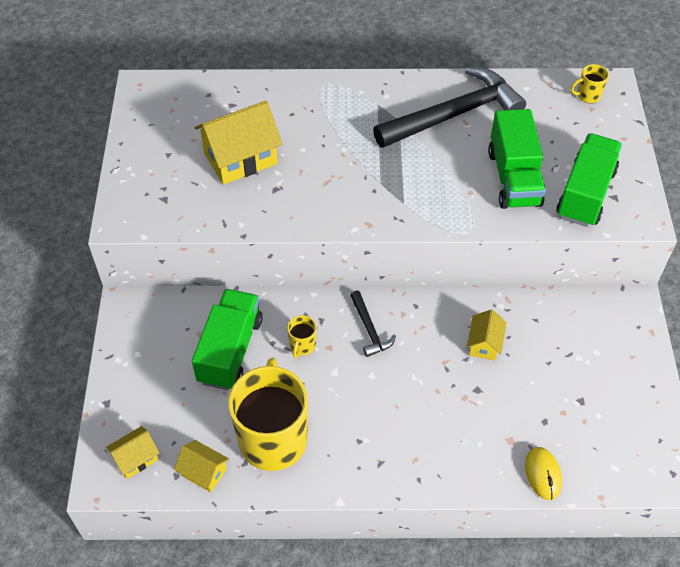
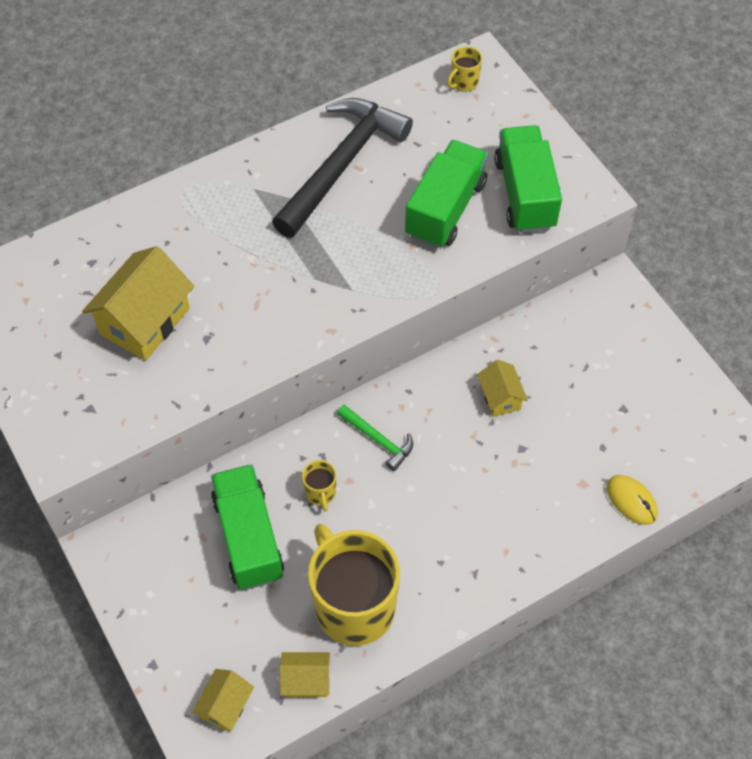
camera: 30 degrees left, 5 degrees up
black hammer [350,290,396,357] -> green hammer [337,405,413,471]
green truck [488,109,546,209] -> green truck turned 120 degrees counterclockwise [405,140,488,248]

